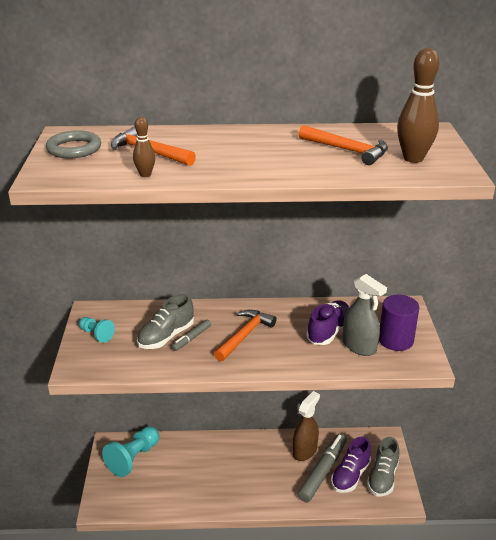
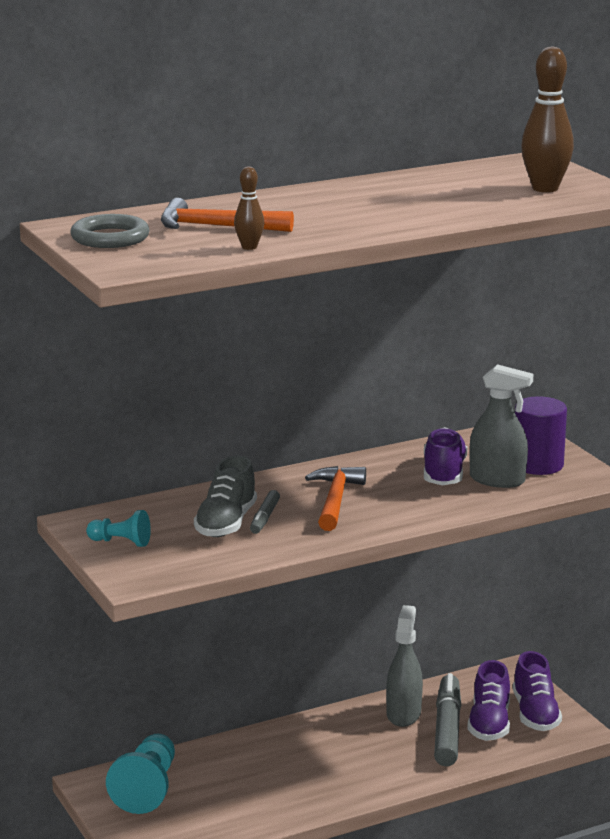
camera: 25 degrees left, 10 degrees down
brown spray bottle [293,391,320,461] -> grey spray bottle [386,605,423,727]
orange hammer [299,125,388,165] -> none
grey shoe [367,437,400,497] -> purple shoe [513,651,562,731]

